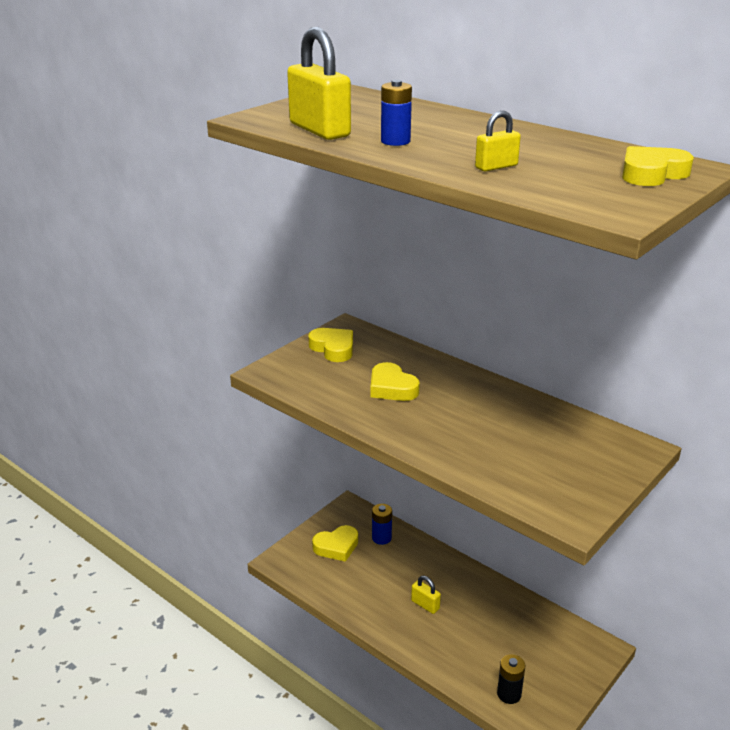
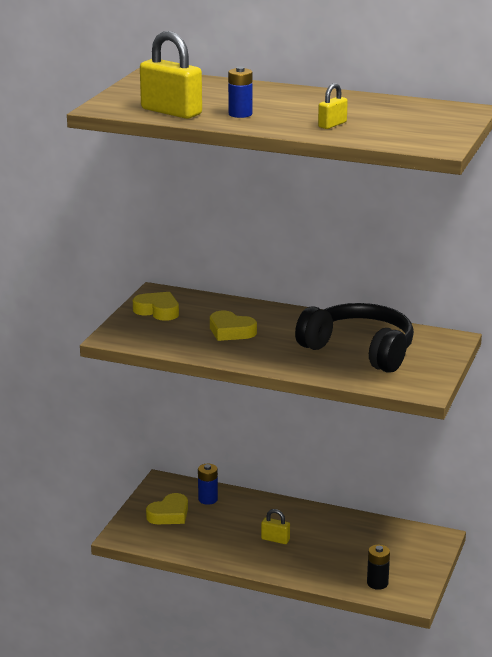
camera: 20 degrees left, 5 degrees down
yellow heart [622,146,694,186] -> none
none -> black headphones [295,303,414,373]

